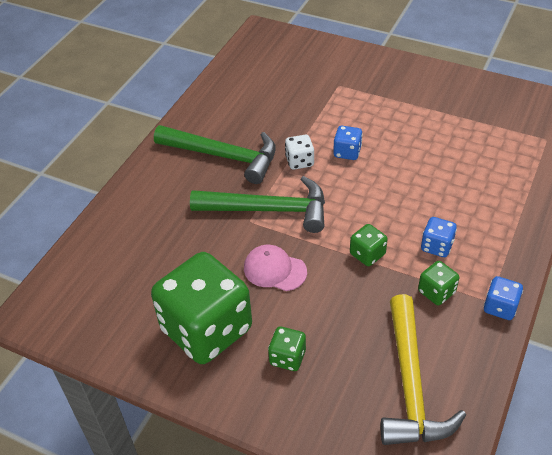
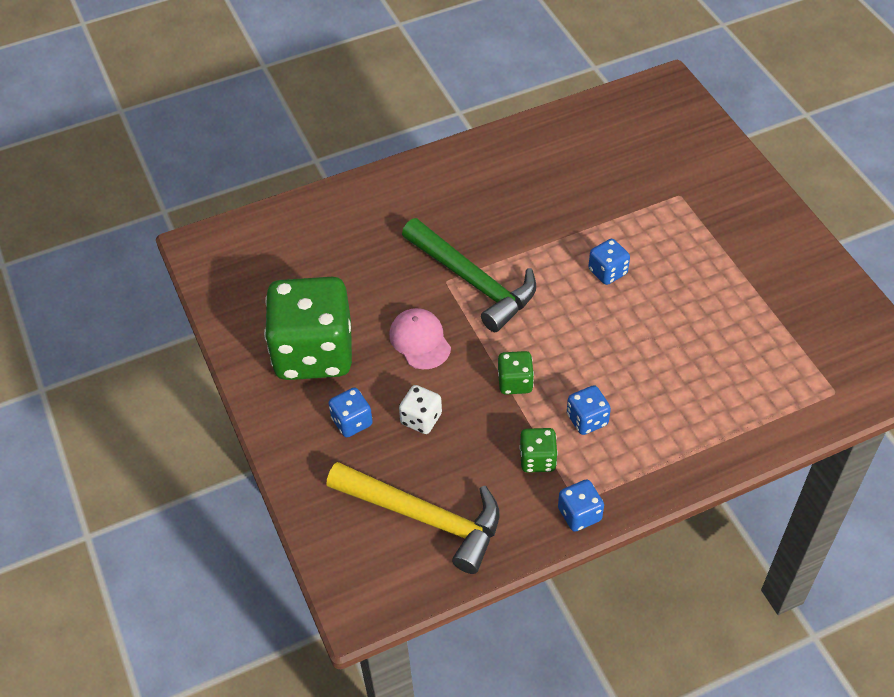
camera: 40 degrees right, 5 degrees up
green hammer [154,125,276,184] -> none
green dice [268,327,306,371] -> blue dice [329,387,373,437]
white dice [285,135,314,170] -> white dice moved to [399,385,442,434]
yellow hammer [381,294,466,445] -> yellow hammer turned 105 degrees counterclockwise [327,462,500,574]

